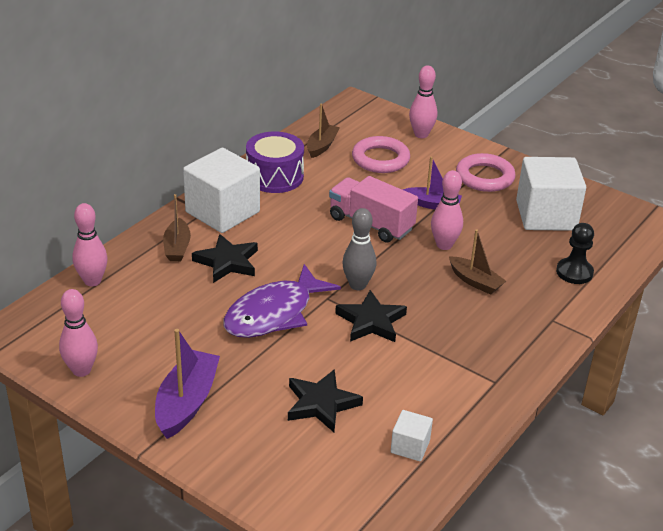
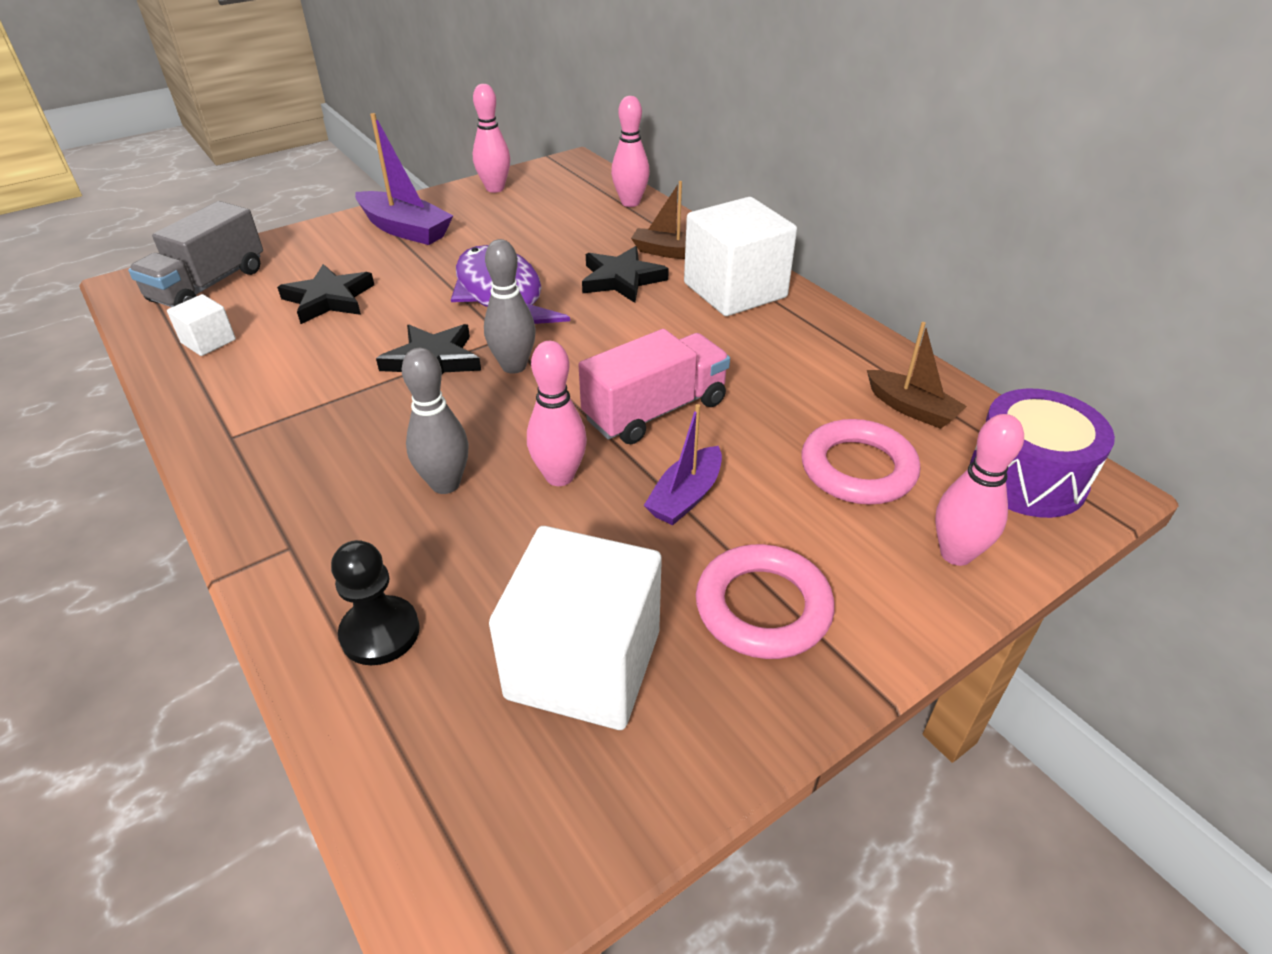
camera: 110 degrees right, 5 degrees up
purple drum [246,131,304,193] -> purple drum moved to [970,388,1115,518]
brown boat [449,229,506,295] -> grey bowling pin [402,348,469,494]
none -> grey truck [128,201,263,307]

